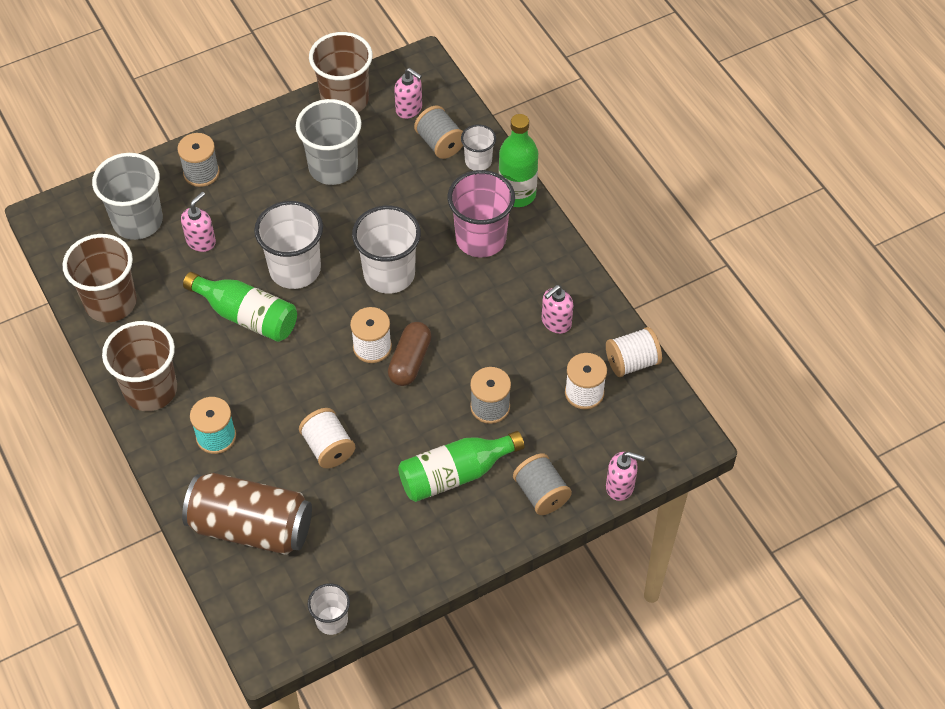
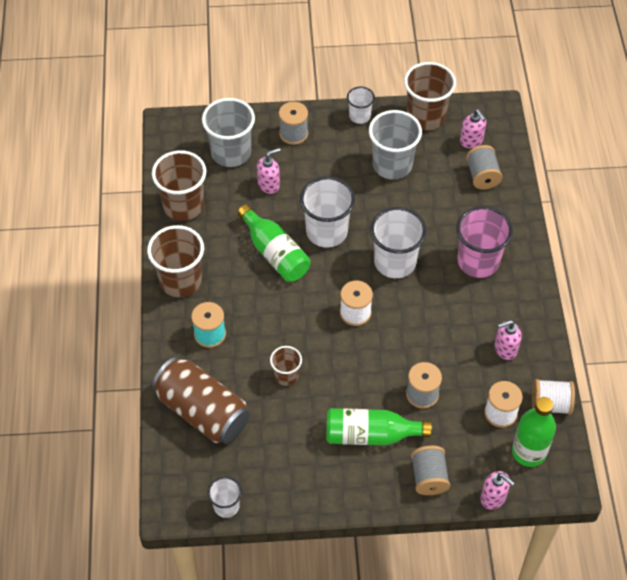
camera: 25 degrees right, 0 degrees up
white spool [299,408,355,468] -> brown cup [270,346,302,386]
brown capsule [388,322,431,386] -> none
white cup [461,125,496,171] -> white cup moved to [347,87,375,124]
green bottle [498,114,538,207] -> green bottle moved to [512,397,556,467]

